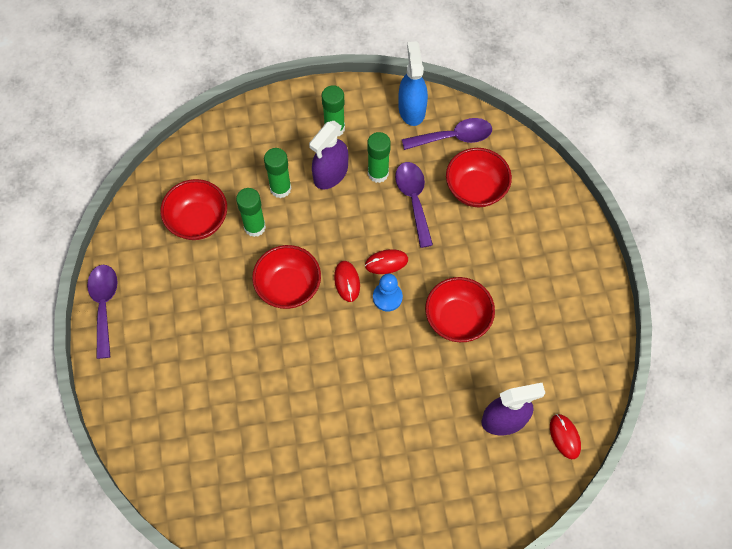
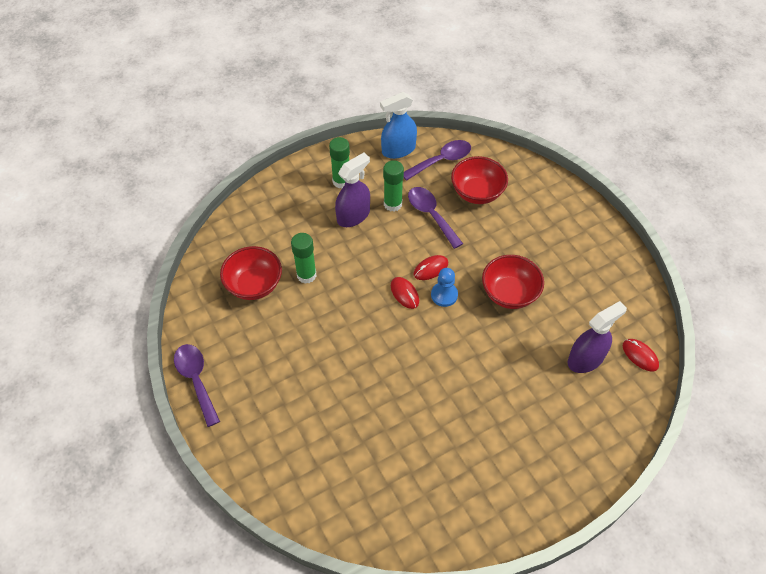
camera: 20 degrees left, 10 degrees down
red bowl [252,245,321,309] -> none
green glue stick [264,148,291,198] -> none
purple spray bottle [309,121,348,190] -> purple spray bottle turned 150 degrees counterclockwise [335,153,370,227]
blue spray bottle [399,41,428,126] -> blue spray bottle turned 90 degrees counterclockwise [380,92,417,159]

